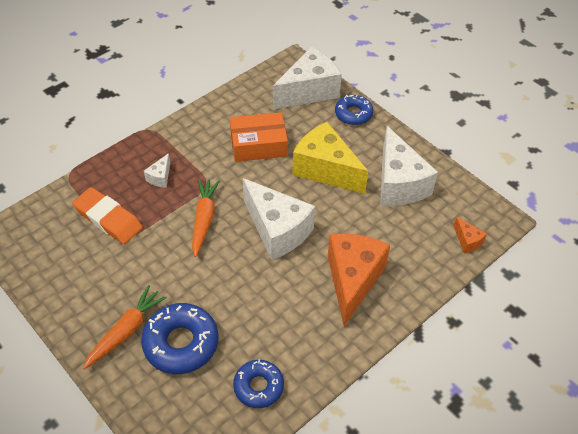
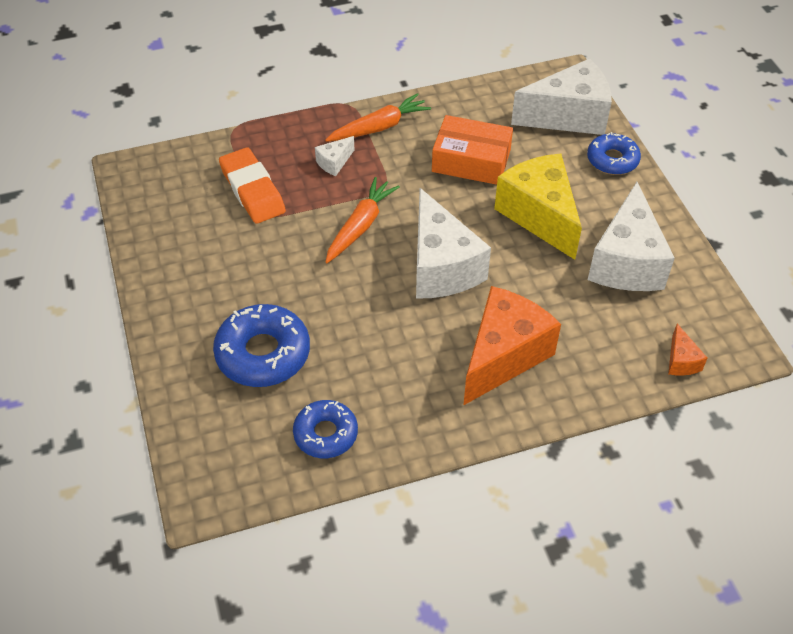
camera: 25 degrees right, 0 degrees up
orange carrot [83,285,167,370] -> orange carrot moved to [325,93,431,142]

